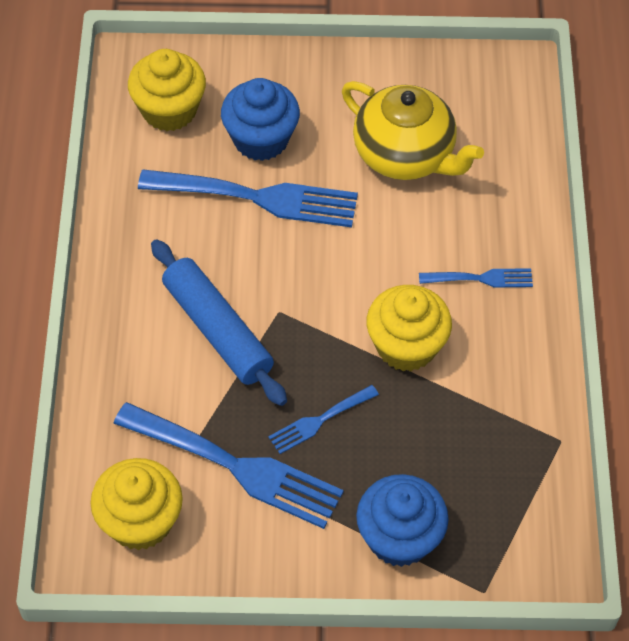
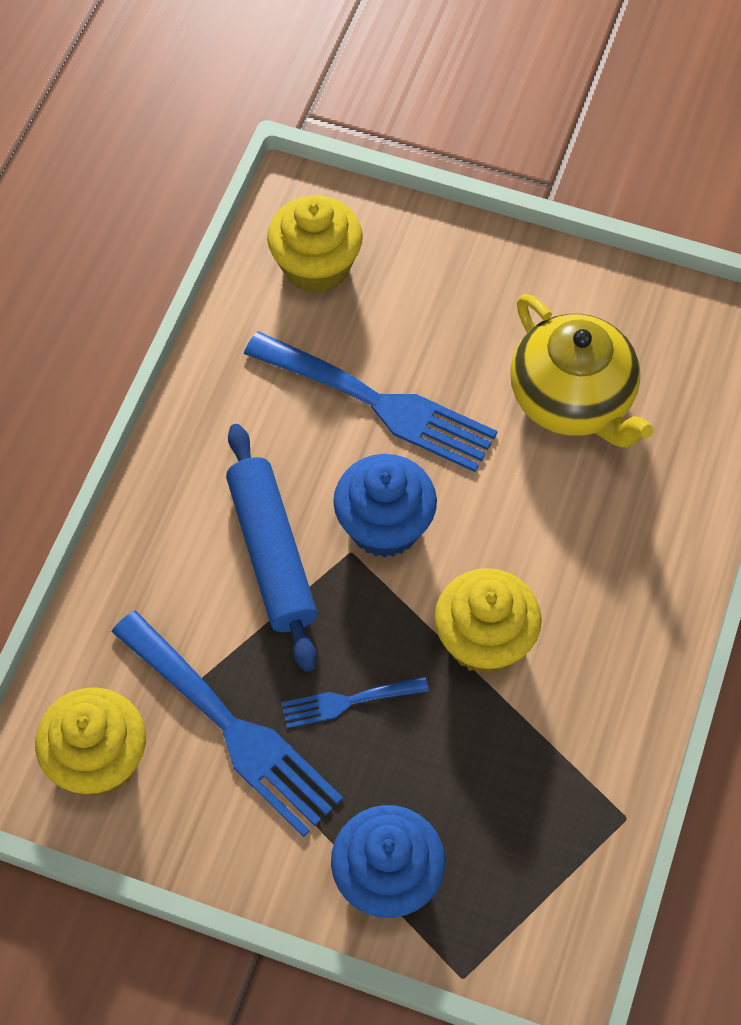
camera: 20 degrees right, 5 degrees up
blue cupcake [221,78,300,161] -> blue cupcake moved to [333,454,437,558]
blue fork [419,268,533,288] -> none

